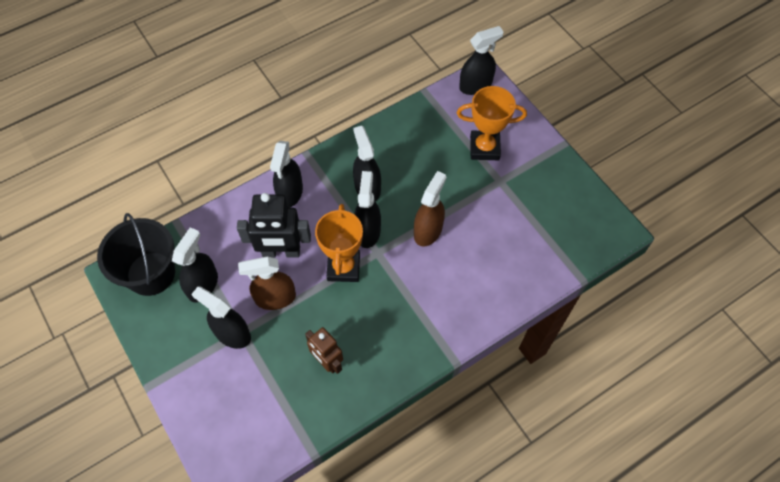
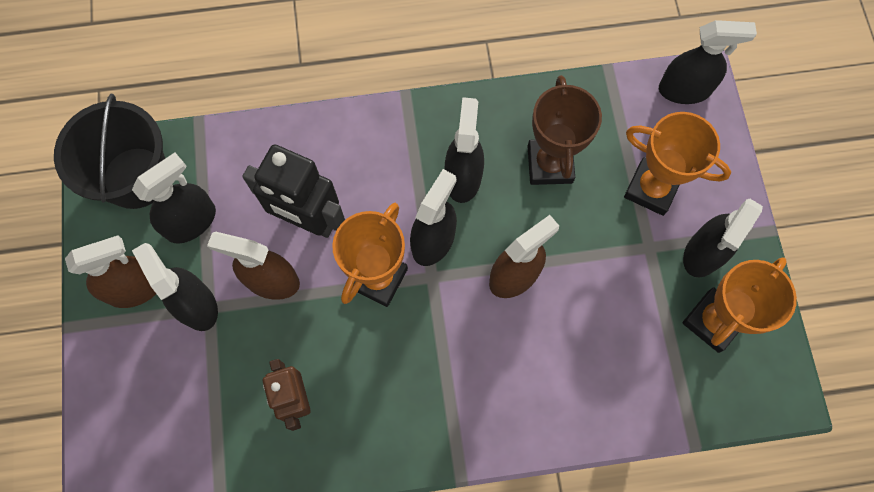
camera: 25 degrees right, 10 degrees up
black spray bottle [270,141,303,208] -> black spray bottle moved to [683,199,763,277]
none -> brown spray bottle [65,236,156,308]
none -> brown trophy [528,75,602,185]
none -> orange trophy [683,257,797,353]

